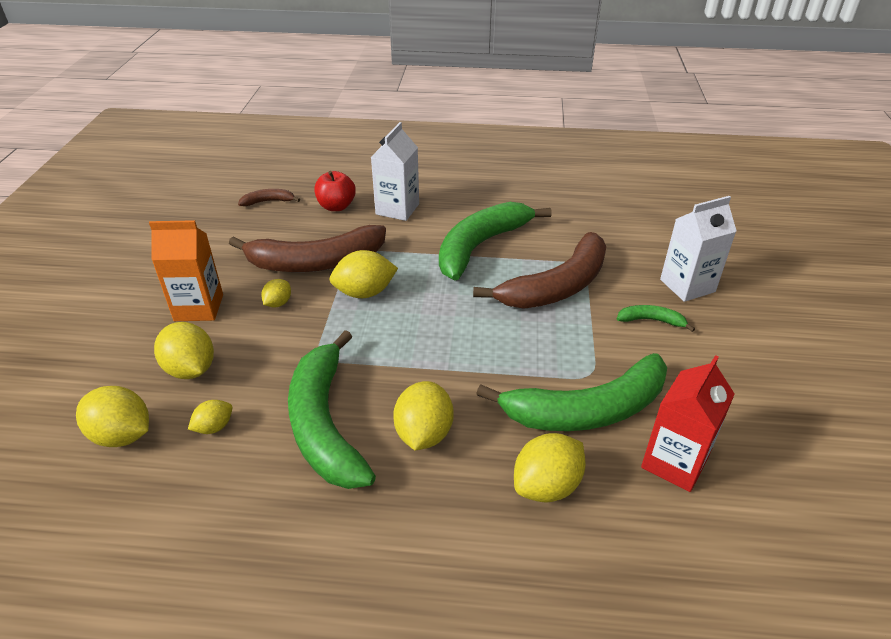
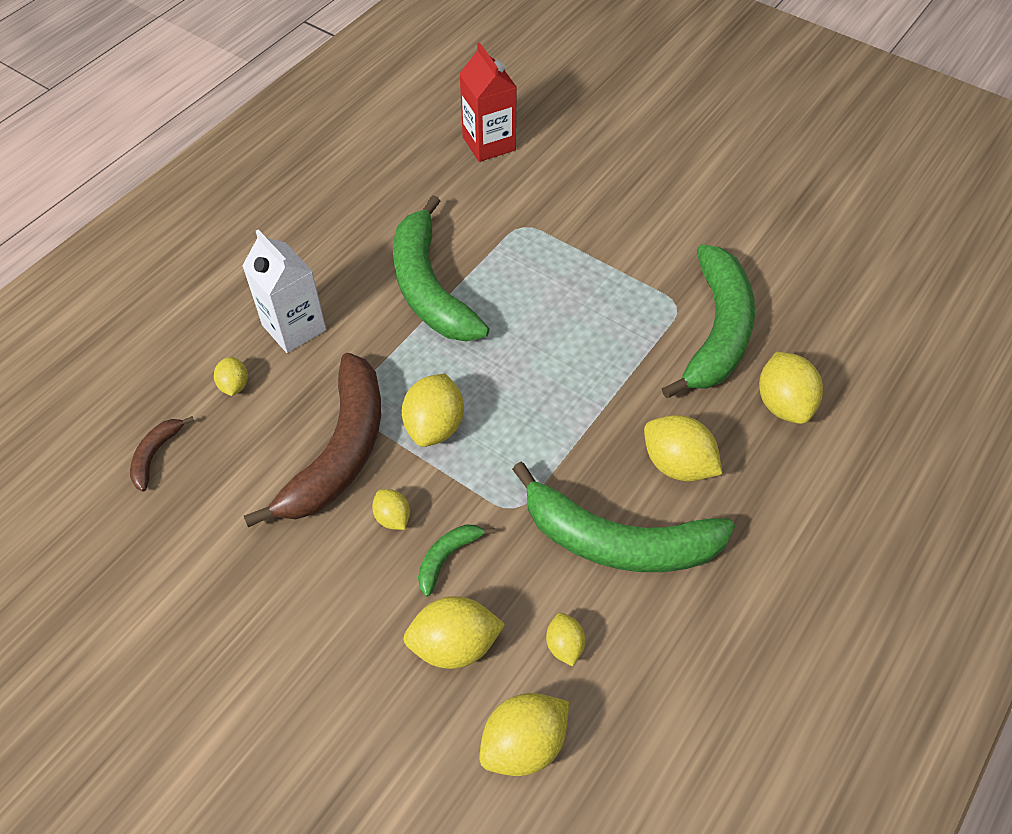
camera: 60 degrees left, 15 degrees up
orange carton [149,220,223,321] -> none
red apple [314,171,356,211] -> yellow lemon [214,357,248,396]
brown banana [473,232,606,309] -> none
green banana [617,305,695,332] -> green banana moved to [418,525,496,597]
red carton [641,355,735,492] -> red carton moved to [459,42,517,162]
white carton [660,196,737,302] -> none

